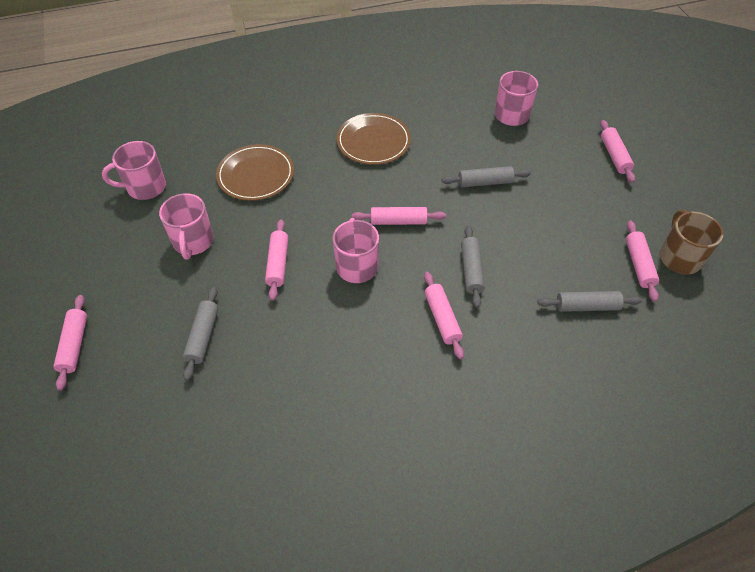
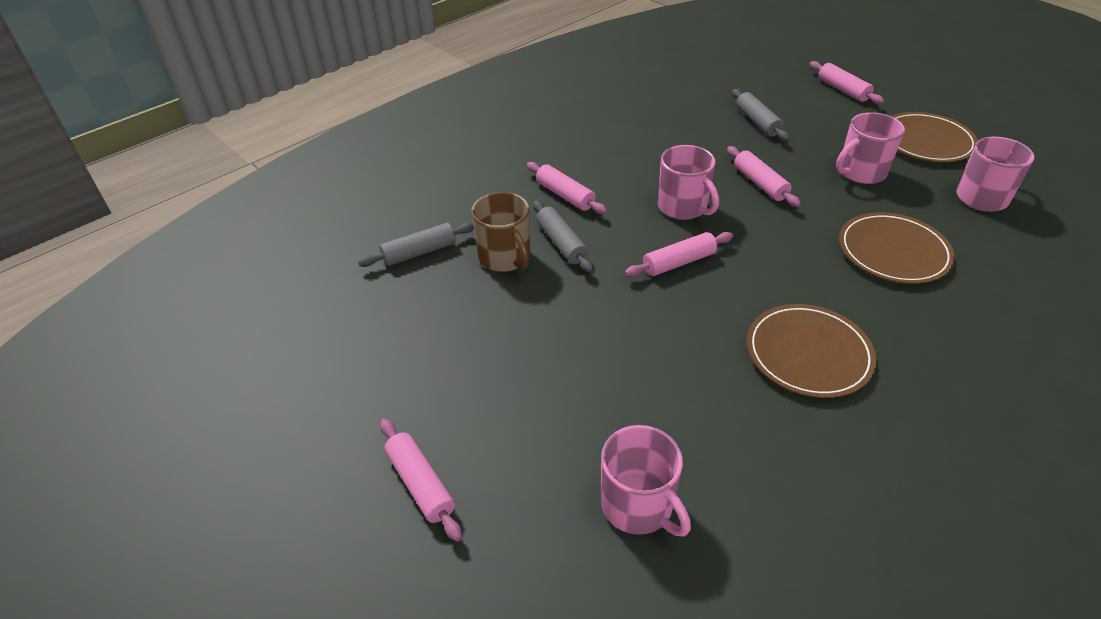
camera: 155 degrees right, 10 degrees down
pink mug [159,193,214,259] -> pink mug turned 90 degrees counterclockwise [836,112,905,184]
grey rolling pin [442,166,531,187] -> none
pink rolling pin [626,220,659,302] -> none
brown mug [660,210,724,274] -> brown mug moved to [471,192,530,272]
none -> brown plate [891,112,978,162]

